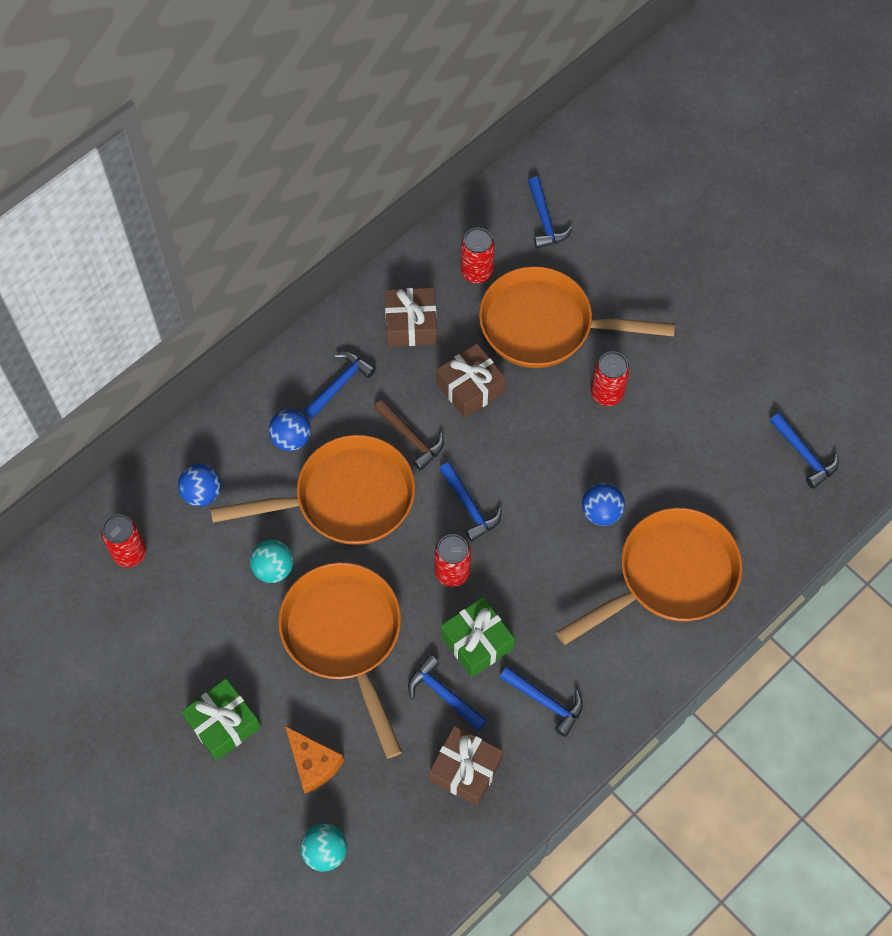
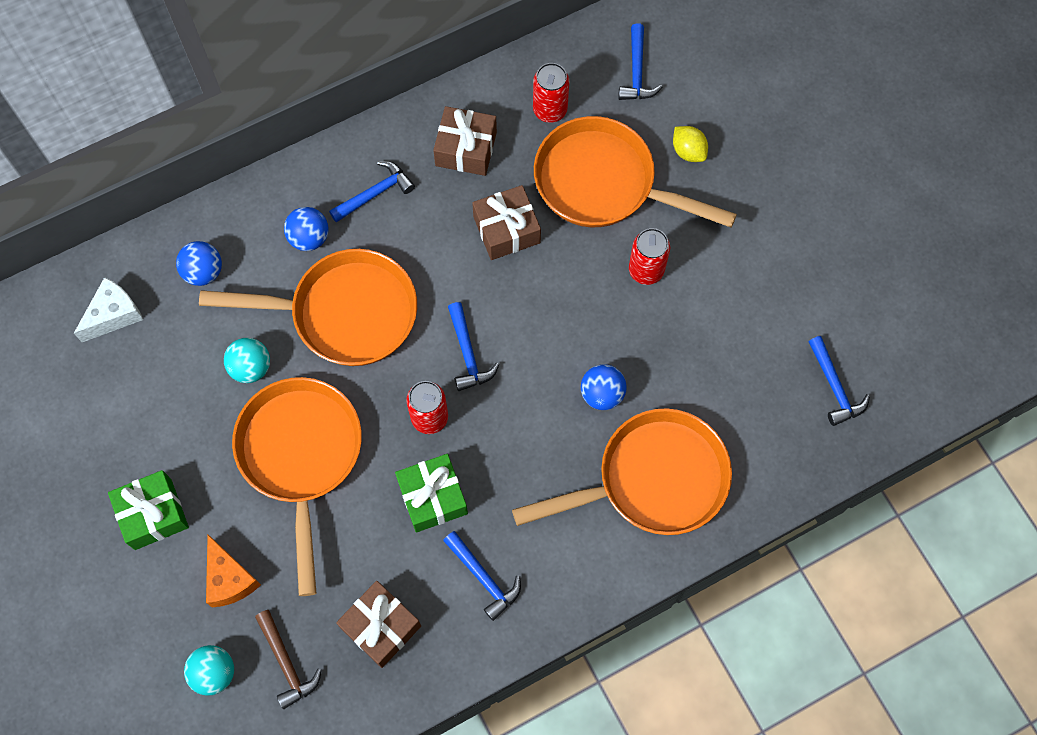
camera: 15 degrees right, 5 degrees up
red can [101,514,146,567] -> white cheese [74,277,143,342]
brown hammer [374,399,444,471] -> brown hammer moved to [255,610,322,709]
blue hammer [408,655,487,731] -> none
none -> yellow lemon [673,126,708,162]

